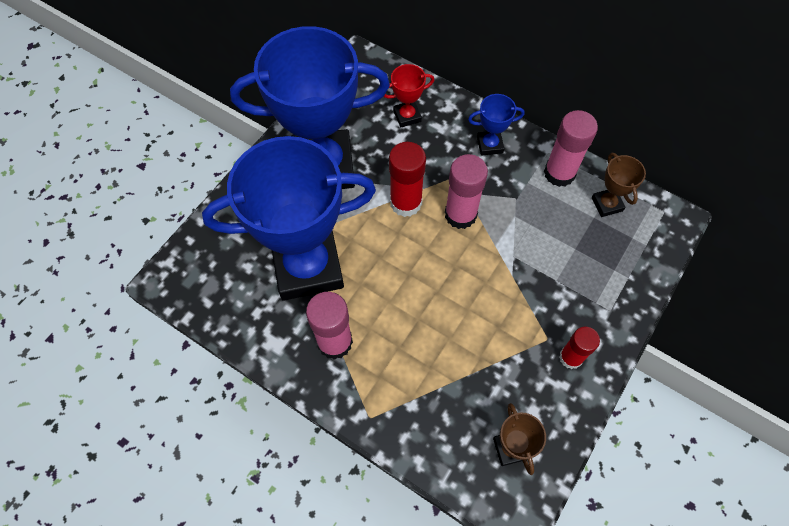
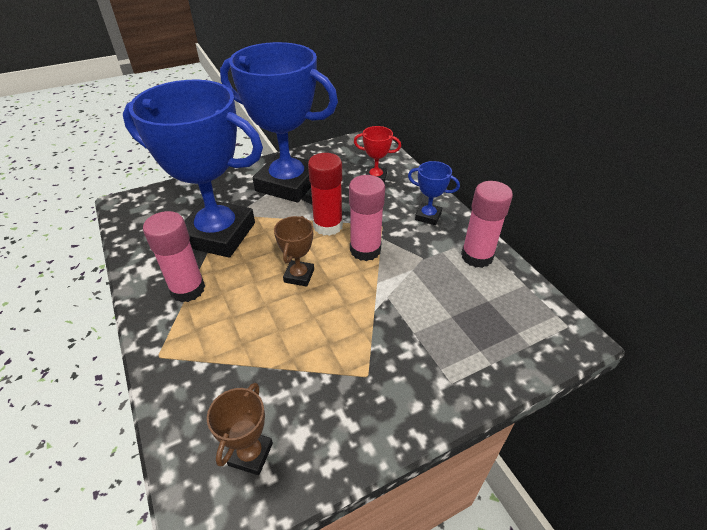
camera: 30 degrees right, 20 degrees down
red glue stick [559,327,600,369] -> none
brown trophy [592,153,646,217] -> brown trophy moved to [274,216,314,287]

